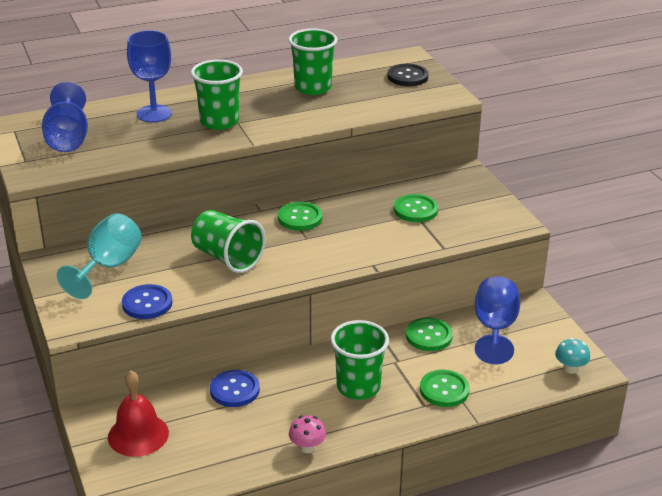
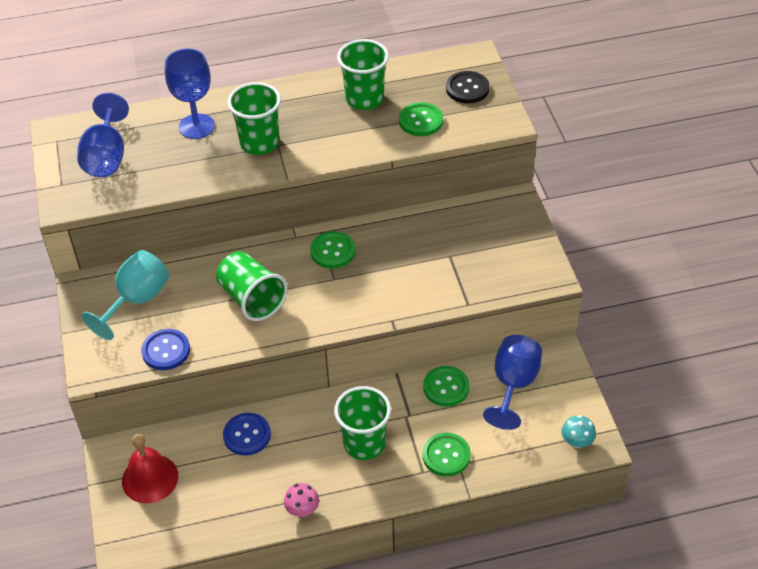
camera: 10 degrees right, 15 degrees up
green button [394,194,438,222] -> green button moved to [399,102,443,136]

